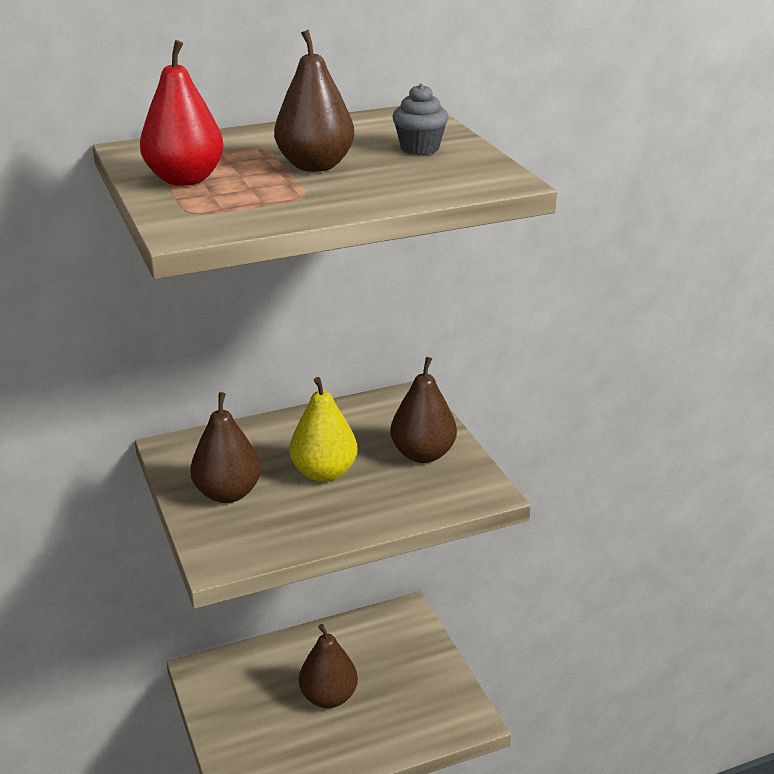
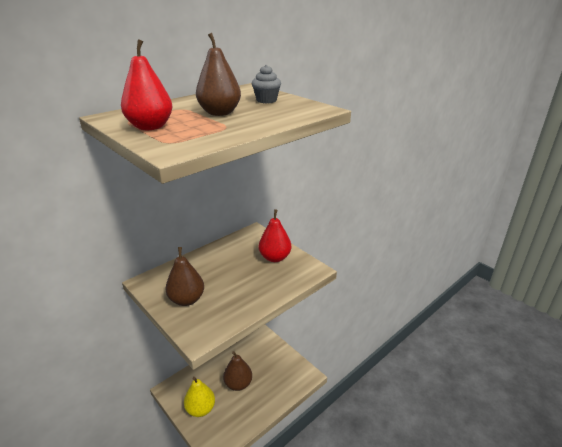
camera: 20 degrees left, 0 degrees up
yellow pear [290,377,358,482] -> yellow pear moved to [184,377,215,417]
brown pear [390,357,457,463] -> red pear [259,209,291,262]

